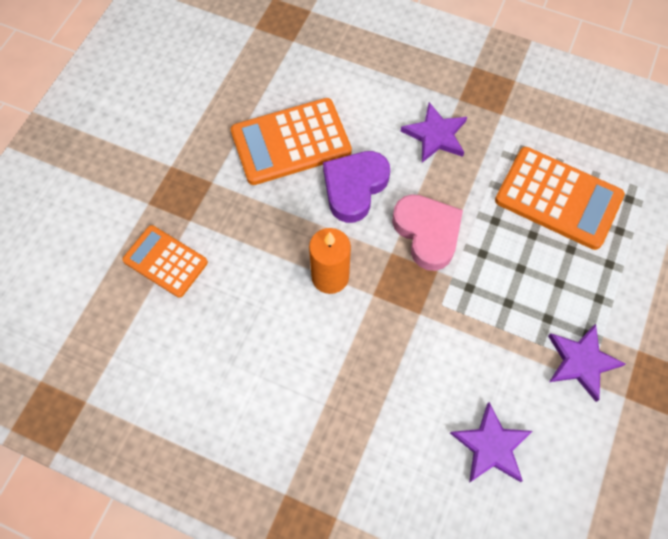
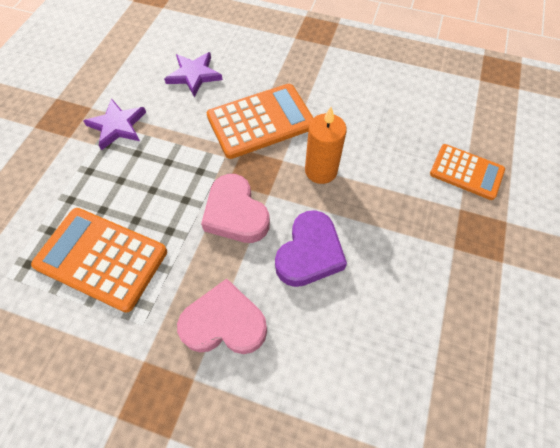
camera: 175 degrees right, 5 degrees down
orange calculator [231,98,352,185] -> orange calculator moved to [207,84,313,159]
purple star [401,102,467,163] -> pink heart [177,279,267,354]

